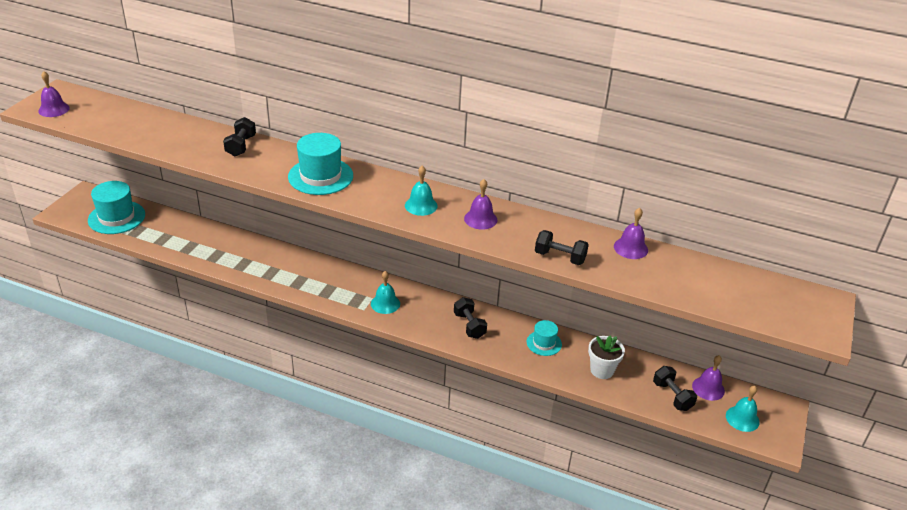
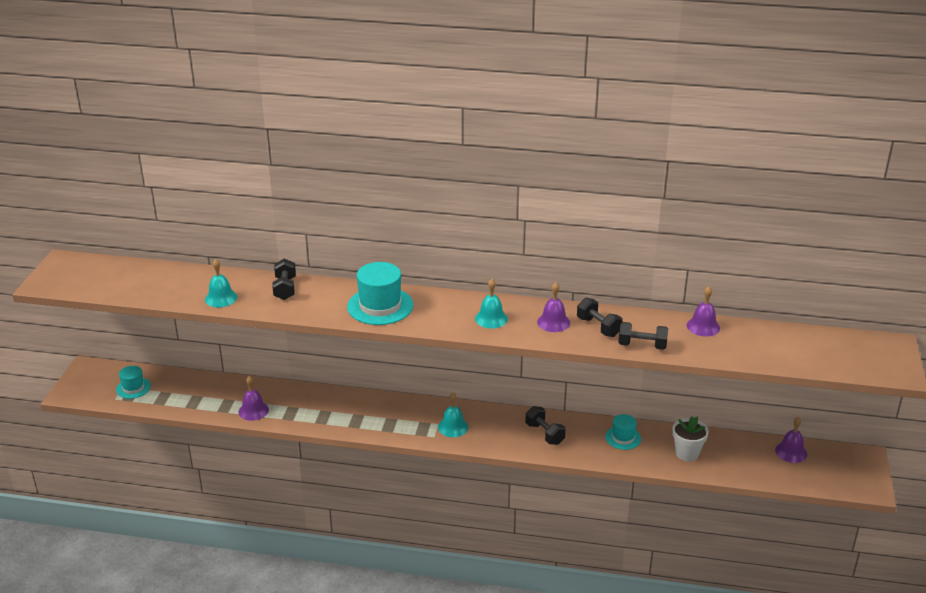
camera: 10 degrees left, 5 degrees down
purple bell [38,71,70,117] -> purple bell moved to [239,376,269,421]
turquoise hat [88,181,145,234] -> turquoise hat [116,366,151,399], size x0.56
black dumbbell [653,366,697,411] -> black dumbbell moved to [577,298,623,337]
turquoise bell [726,386,760,432] -> turquoise bell moved to [205,259,237,307]

